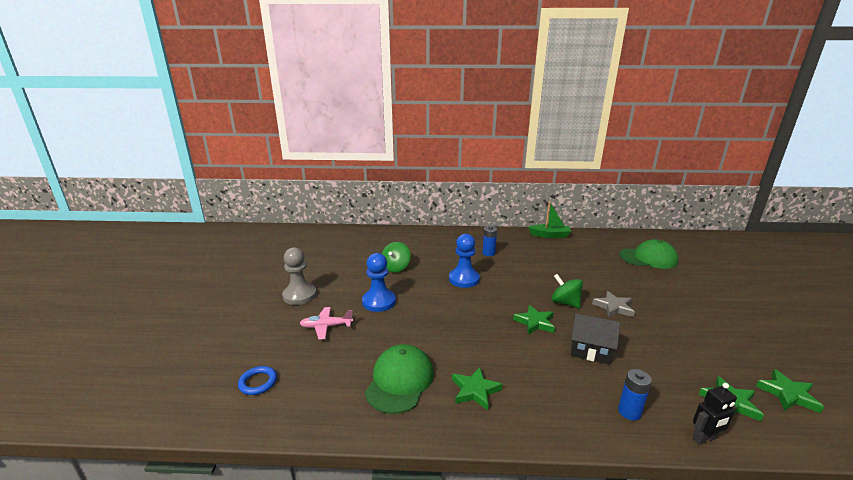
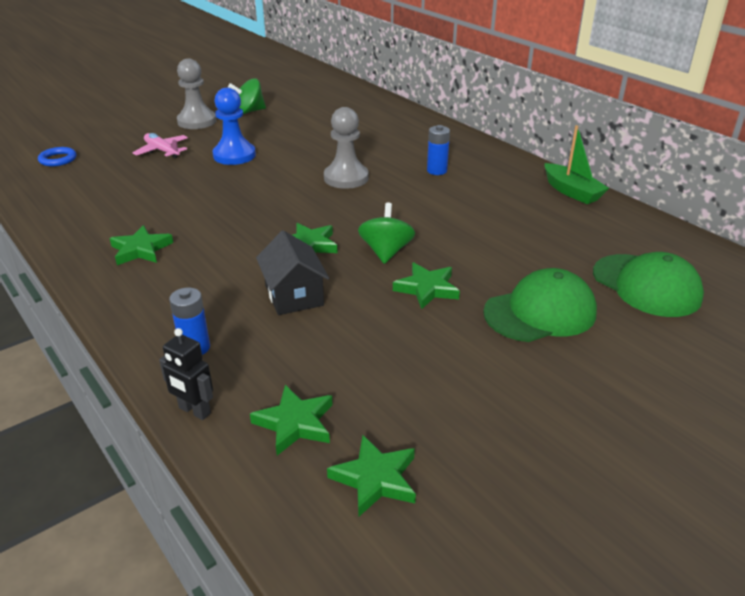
camera: 50 degrees right, 10 degrees up
green cap [365,344,434,414] -> green cap moved to [483,268,597,342]
green spinning top [382,242,411,273] -> green spinning top moved to [228,78,266,114]
blue pawn [449,234,480,288] -> grey pawn [324,107,369,189]
grey star [592,291,635,317] -> green star [393,262,460,309]

